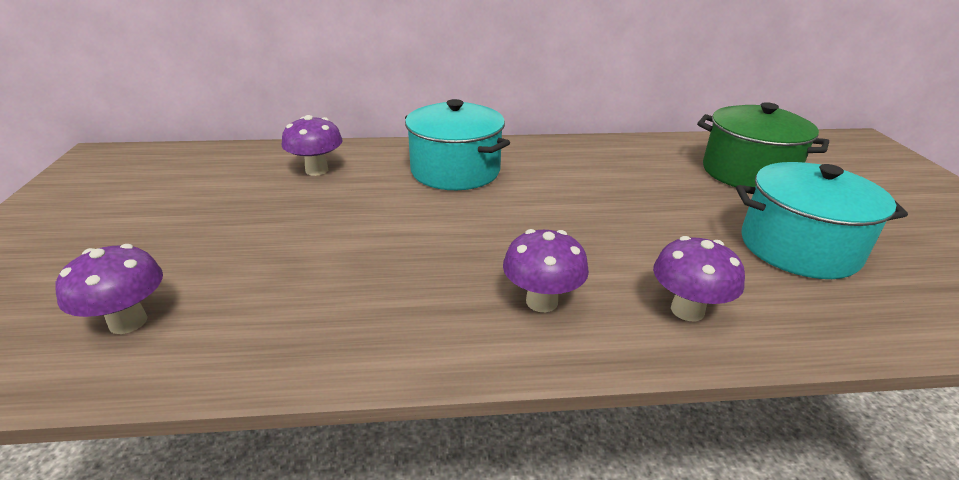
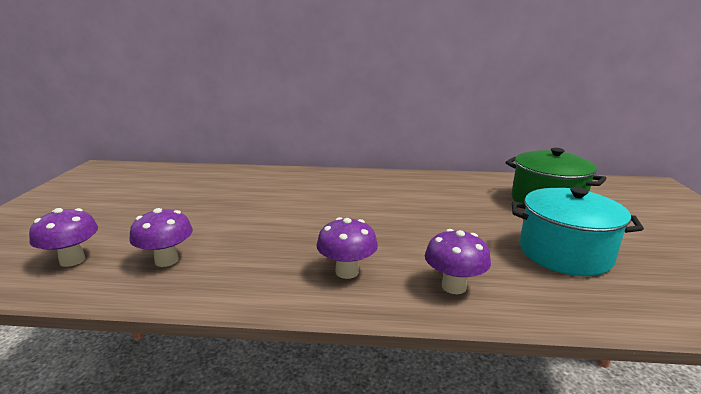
camera: 10 degrees right, 10 degrees down
purple mushroom [282,115,343,176] -> purple mushroom moved to [129,208,193,267]
turquoise pot [405,99,510,190] -> none

